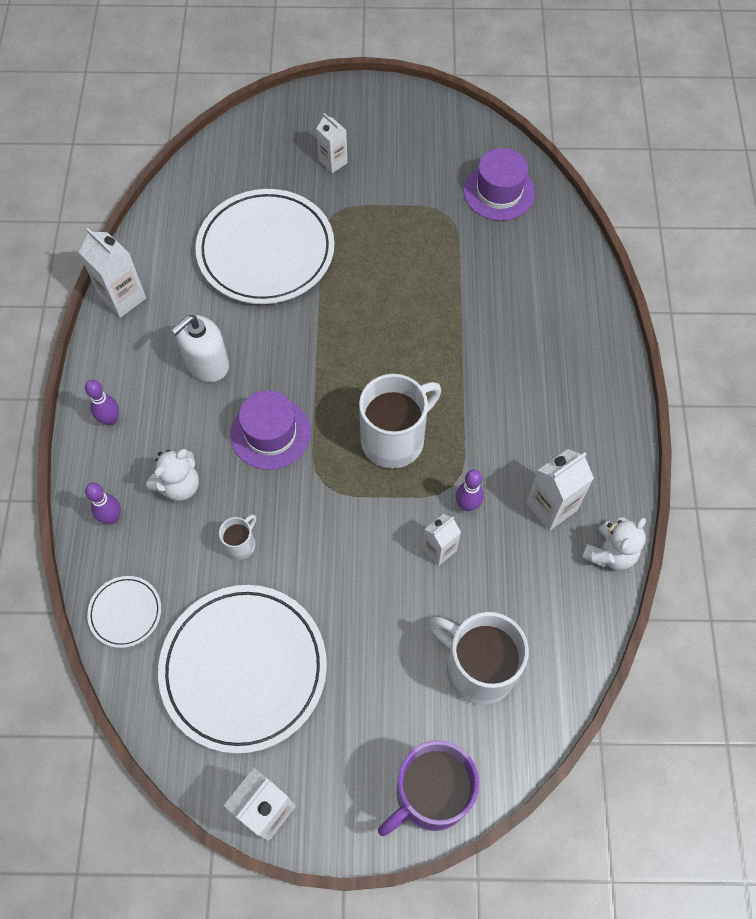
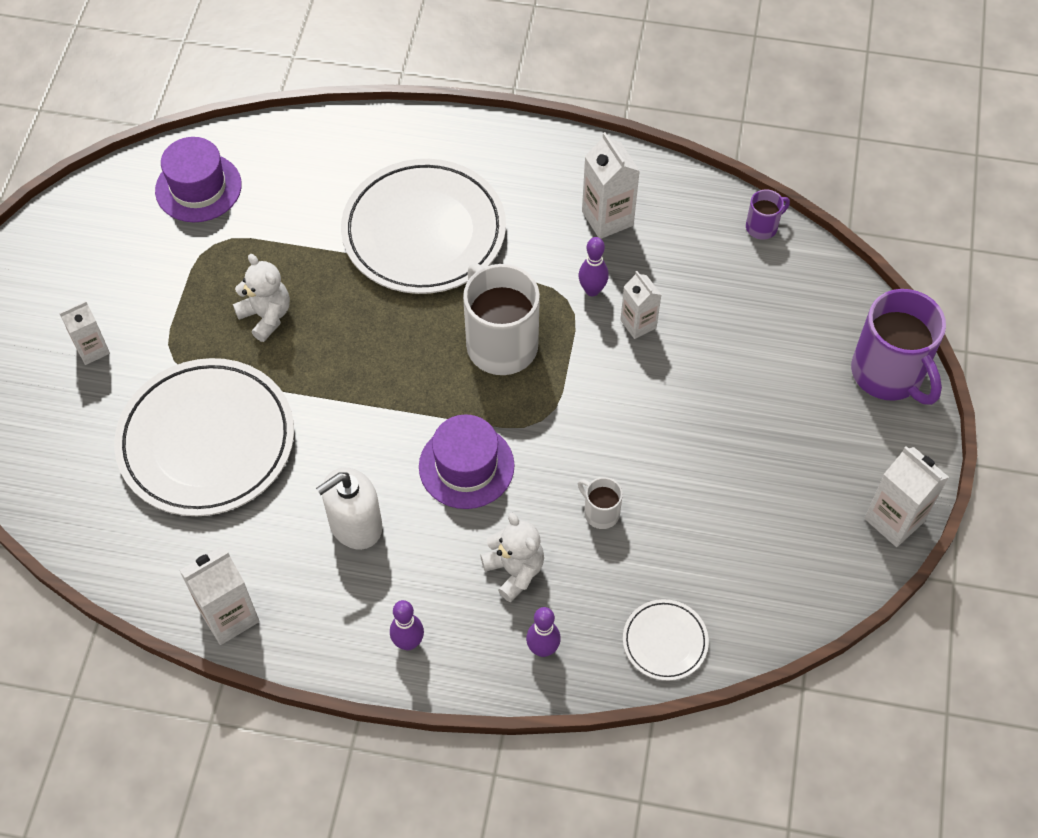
camera: 80 degrees left, 5 degrees down
white plate [158,585,327,754] -> white plate moved to [341,159,506,294]
white soap dispenser [171,315,229,382] -> white soap dispenser turned 90 degrees clockwise [316,468,382,550]
white mug [429,612,529,705] -> none
white teddy bear [582,517,646,570] -> white teddy bear moved to [233,254,290,342]
none -> purple mug [746,189,790,240]

